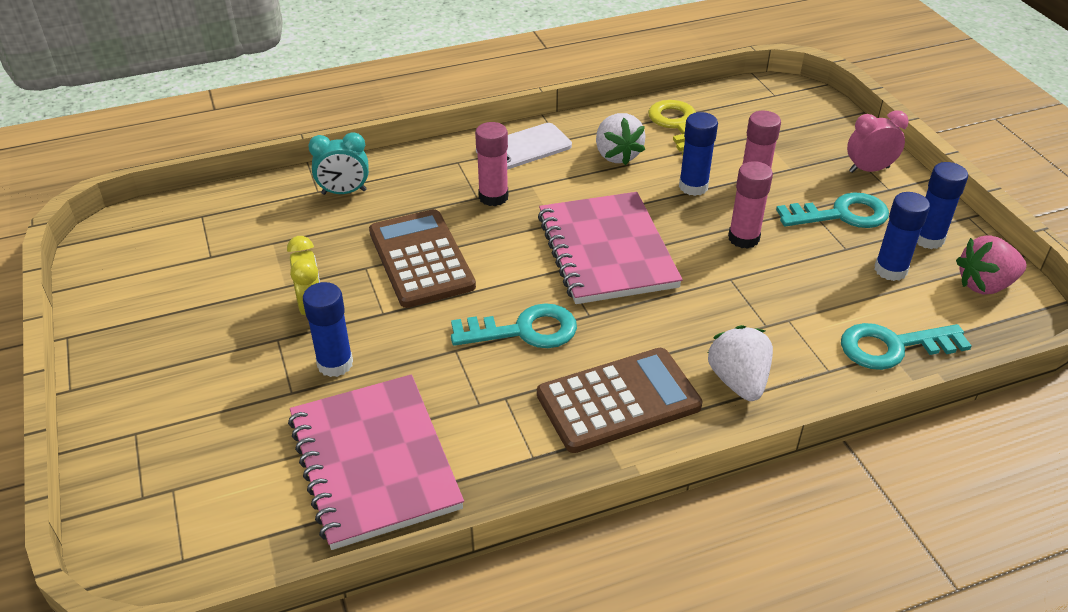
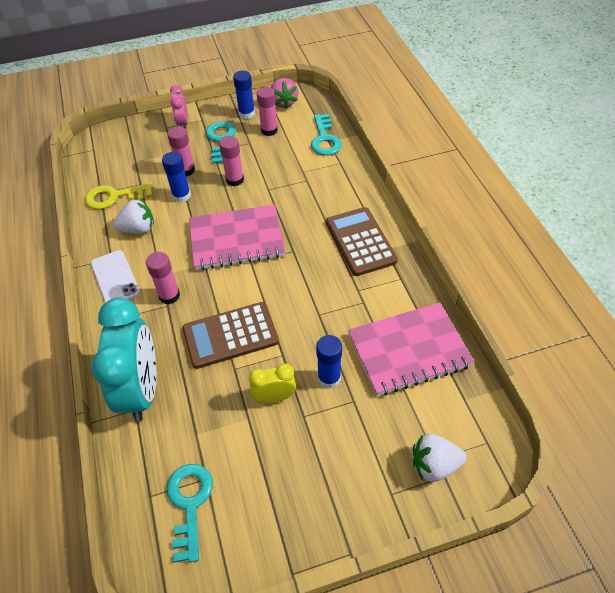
camera: 85 degrees left, 10 degrees up
turquoise clock [308,132,369,195] -> turquoise clock [91,298,156,422], size x2.05
turquoise key [451,303,577,348] -> turquoise key moved to [167,464,213,563]
white strawberry [708,325,773,401] -> white strawberry moved to [413,434,466,482]
blue glue stick [874,192,930,281] -> pink glue stick [257,87,278,136]

